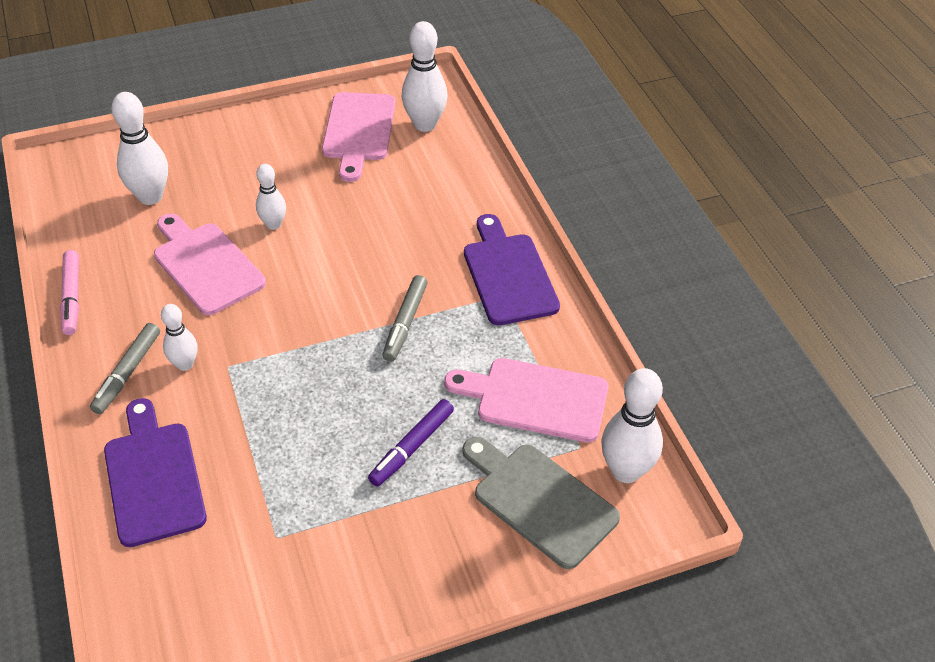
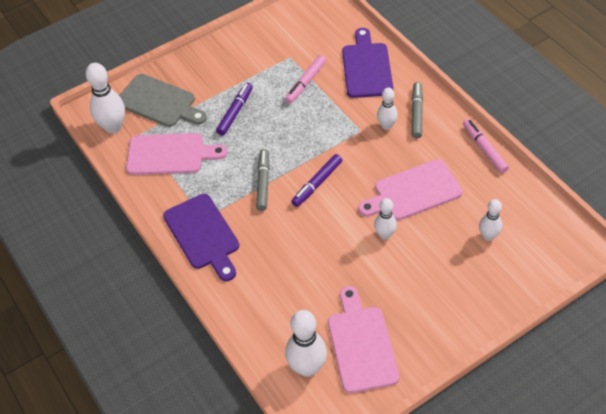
camera: 170 degrees right, 5 degrees up
purple cutting board [104,398,207,547] -> purple cutting board turned 150 degrees counterclockwise [342,28,393,98]
white bowling pin [111,92,168,205] -> white bowling pin [479,199,502,241], size x0.60
pink cutting board [154,213,266,315] -> pink cutting board turned 120 degrees clockwise [358,159,463,220]
none -> pink marker [285,55,326,103]
none -> purple marker [291,154,342,207]

